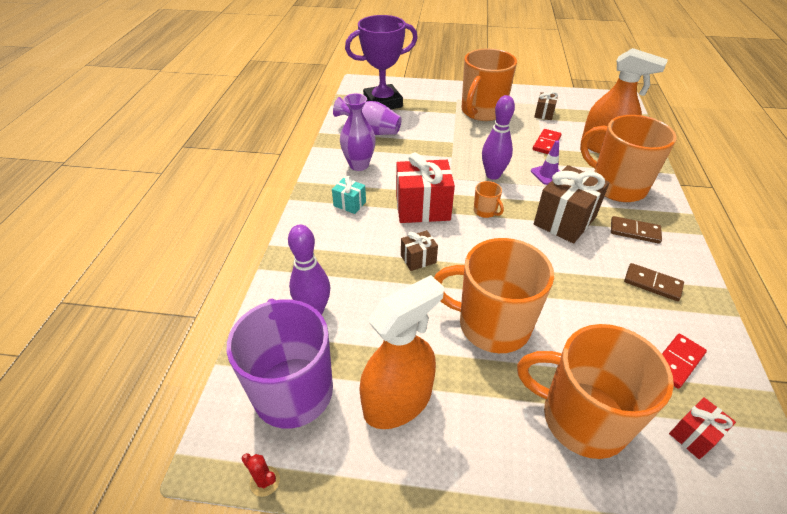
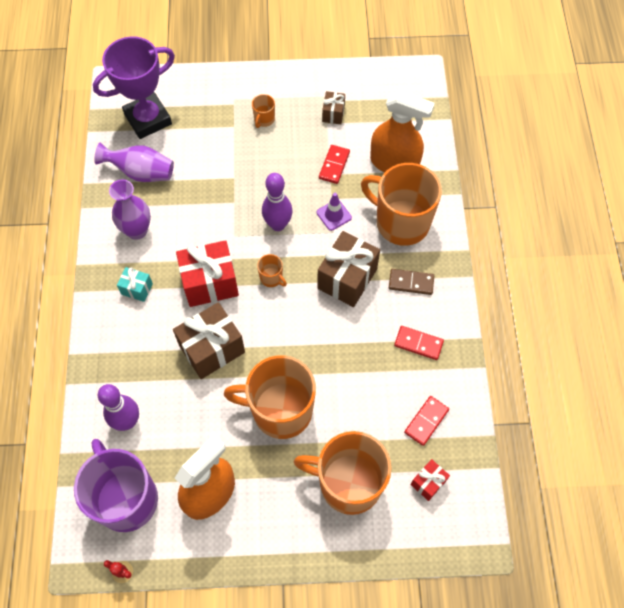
camera: 10 degrees left, 20 degrees up
brown gift [401,230,438,271] -> brown gift [173,302,245,379], size x1.96
orange mug [462,48,517,121] -> orange mug [252,94,275,128], size x0.41
brown domino [624,263,684,301] -> red domino [394,326,444,360]

